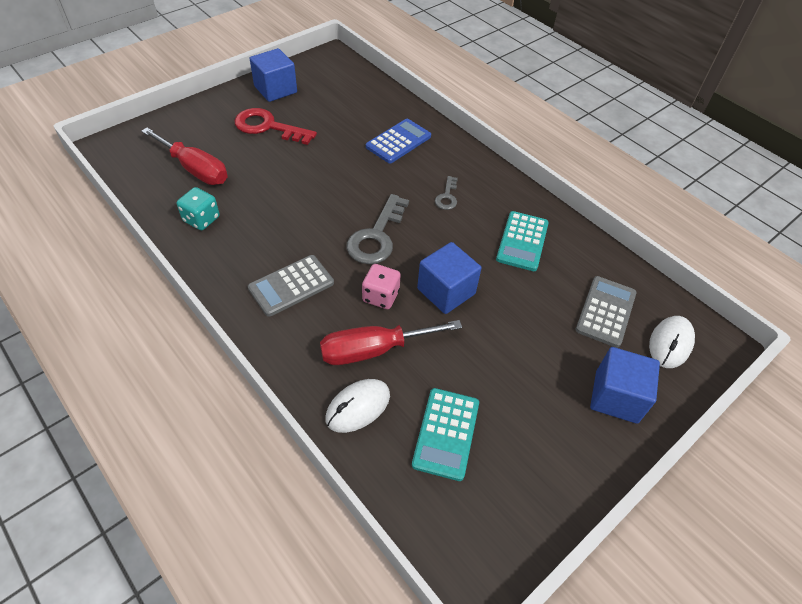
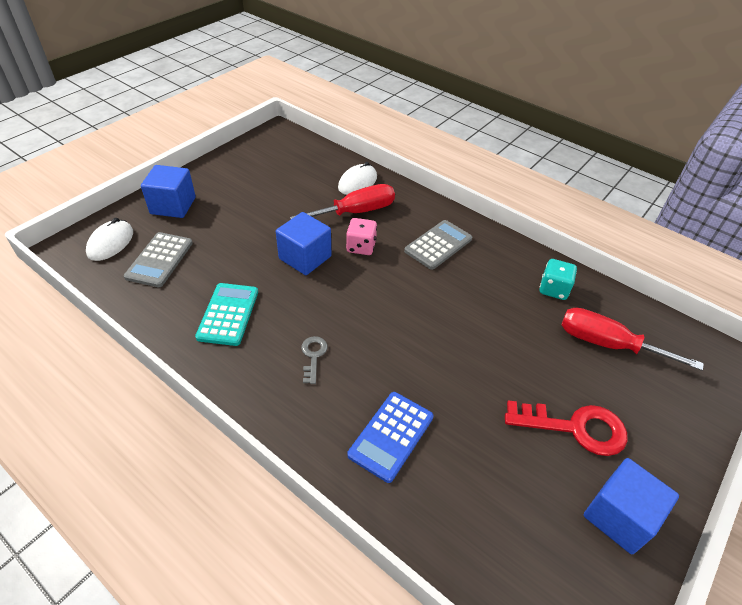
camera: 170 degrees right, 5 degrees down
grey key [346,194,409,264] -> none
turquoise calculator [412,388,479,481] -> none

